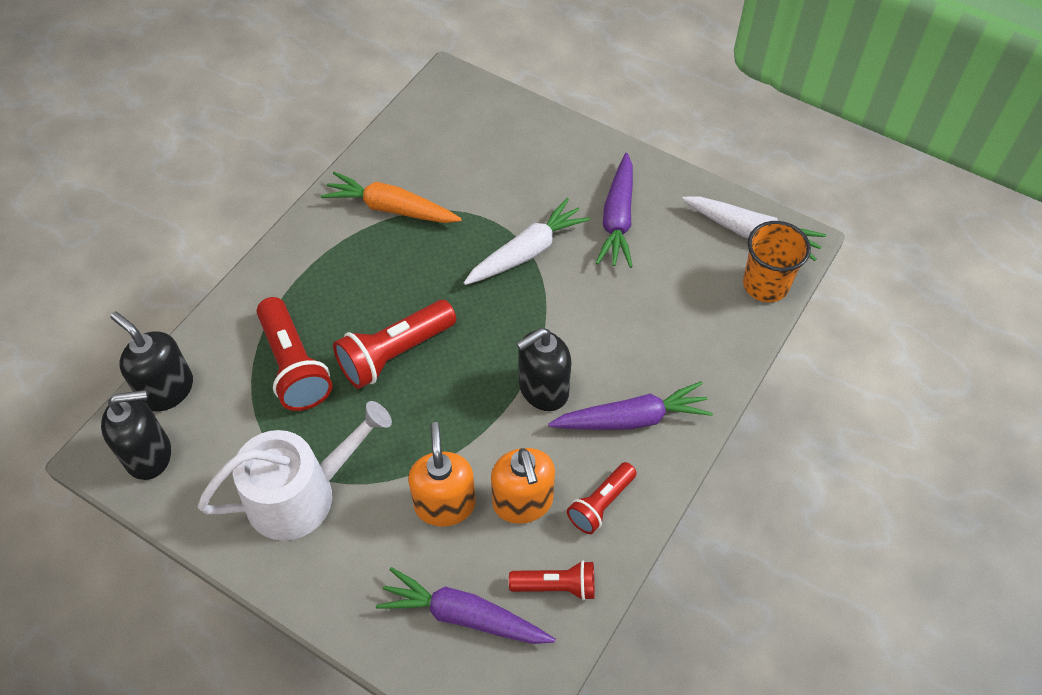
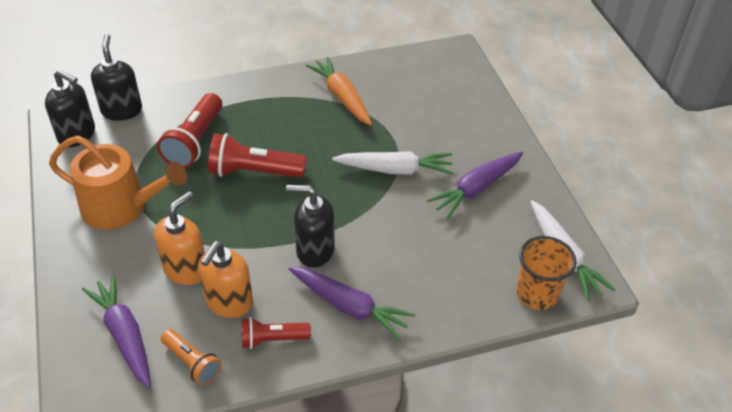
camera: 40 degrees right, 10 degrees down
white watering can [198,401,392,541] -> orange watering can [49,136,187,230]
red flashlight [509,560,595,601] -> orange flashlight [161,329,222,386]

